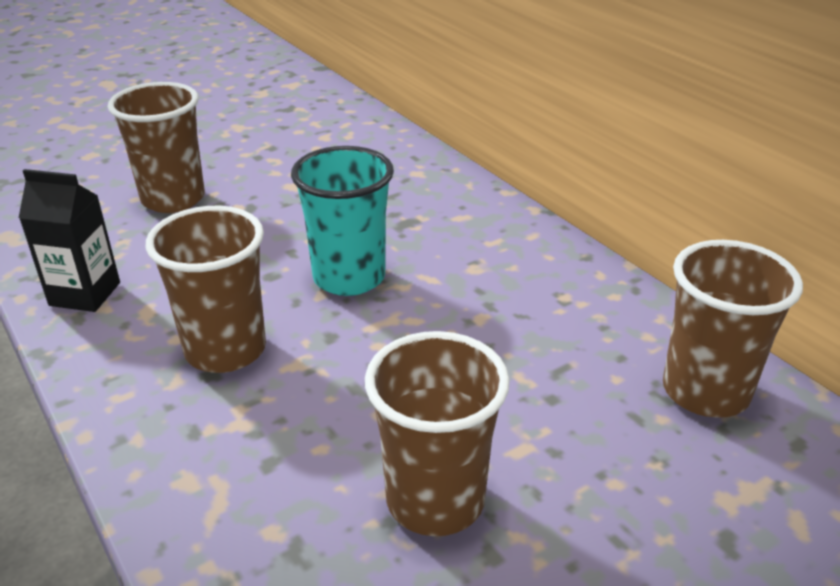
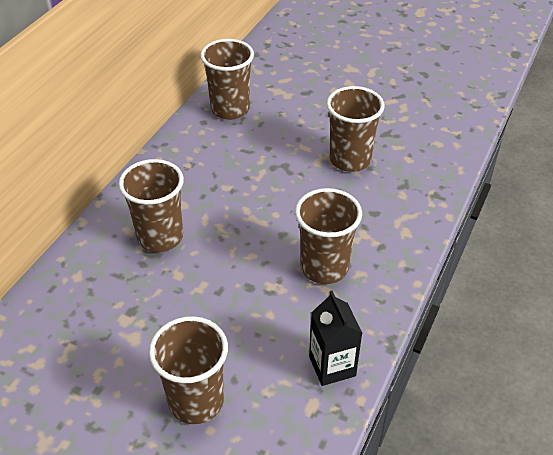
camera: 120 degrees left, 10 degrees up
turquoise cup [291,146,394,296] -> none
none -> brown cup [119,159,184,252]

